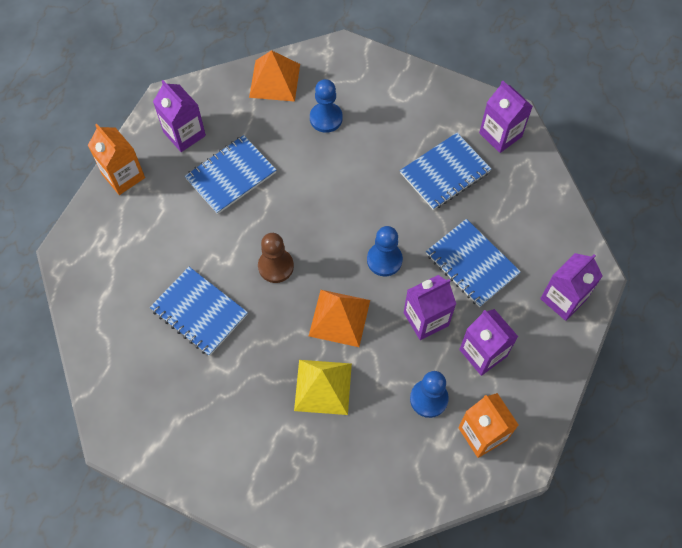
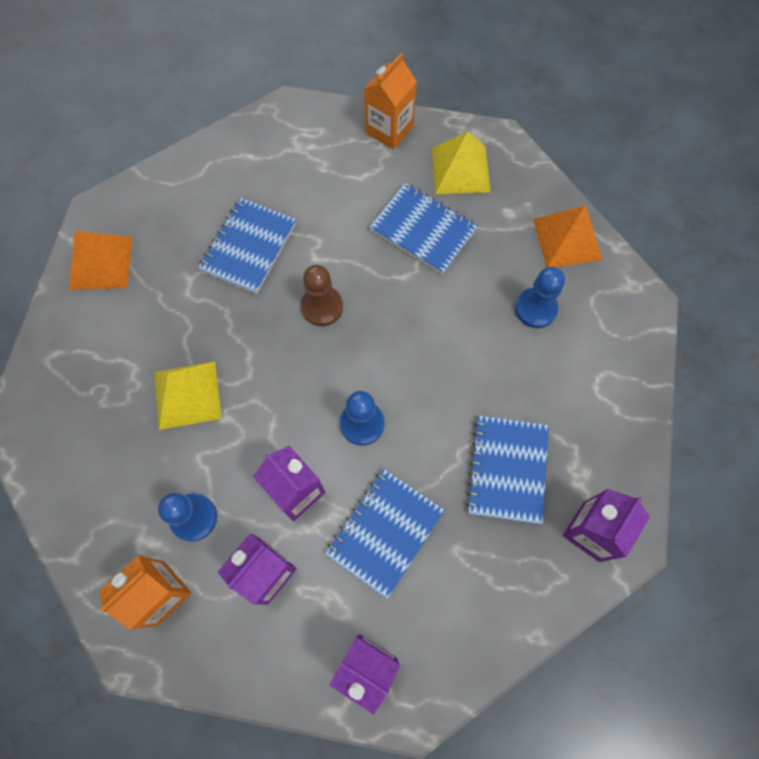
camera: 75 degrees right, 5 degrees up
purple carton [153,80,206,152] -> yellow pyramid [432,131,490,194]
orange pyramid [309,290,370,347] -> orange pyramid moved to [69,231,132,290]
blue notebook [400,133,491,210] -> blue notebook turned 60 degrees clockwise [466,416,549,524]

